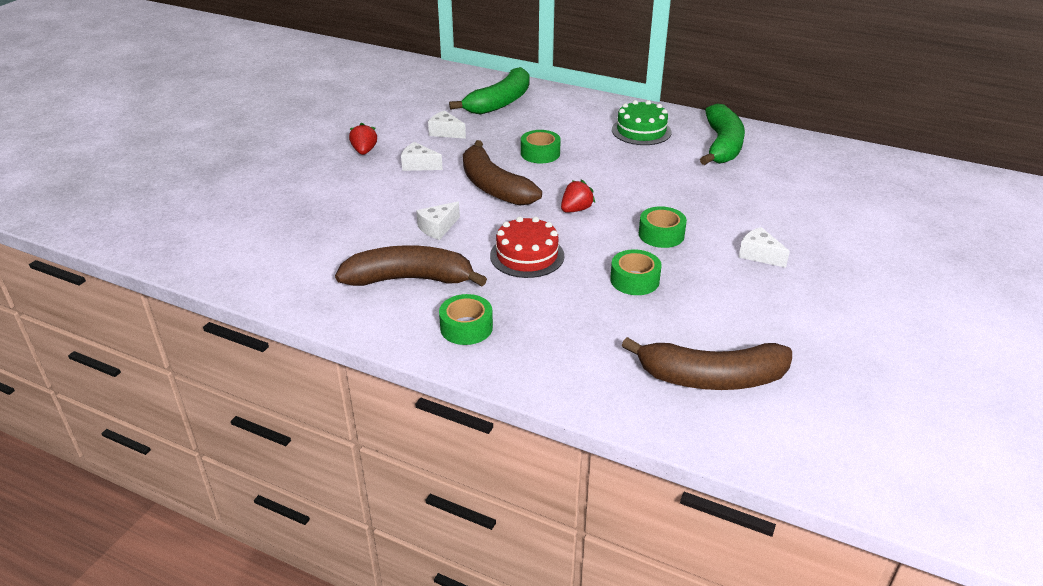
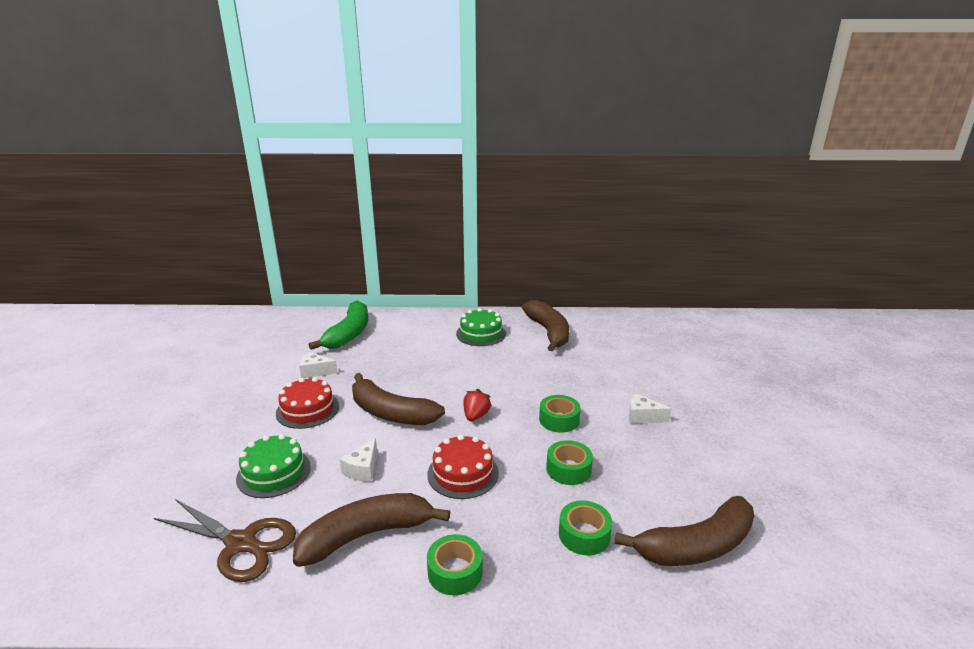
camera: 25 degrees left, 10 degrees down
red strawberry [349,122,377,155] -> none
white cheese [401,142,443,171] -> red cake [276,377,339,429]
green tape [521,130,561,163] -> green tape moved to [559,501,612,555]
green banana [700,104,745,165] -> brown banana [522,300,569,351]
none -> brown scissors [154,499,296,582]
none -> green cake [236,434,311,498]

